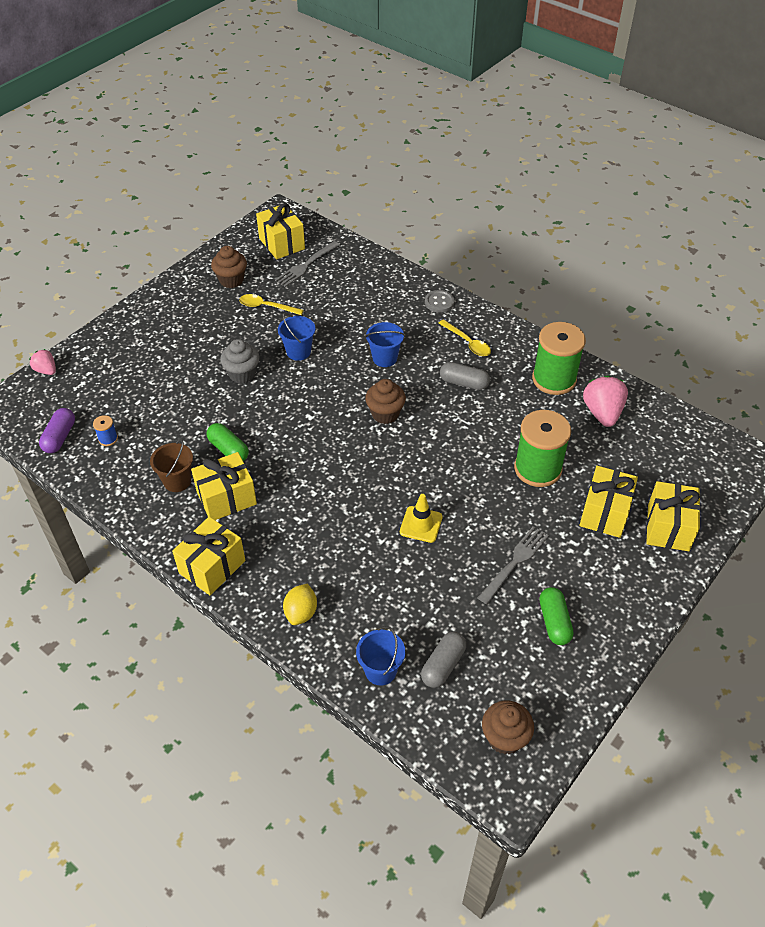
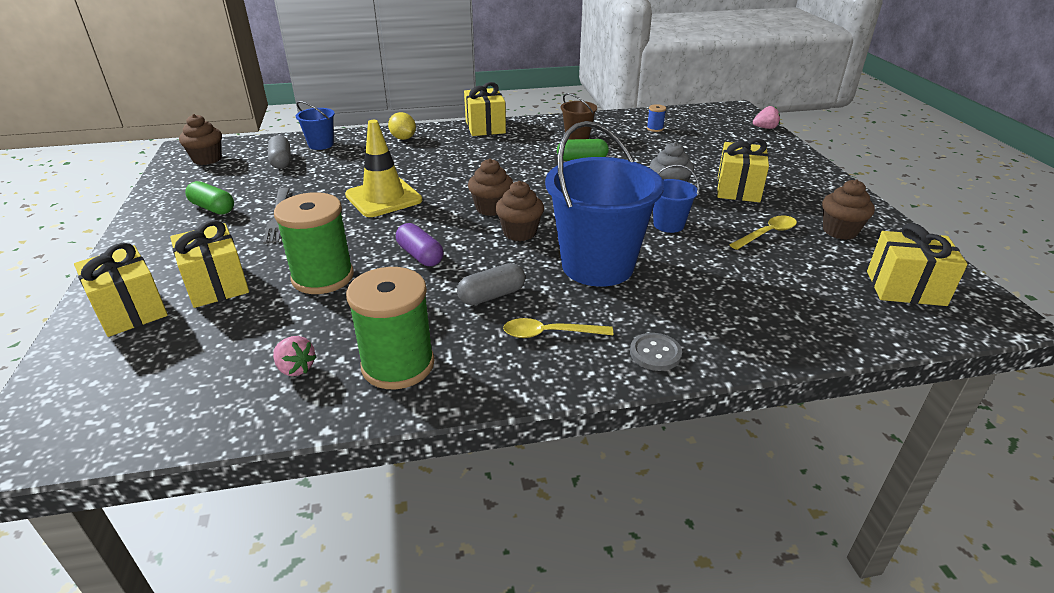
camera: 130 degrees right, 15 degrees down
purple capsule [39,408,75,453] -> purple capsule moved to [396,223,444,266]
yellow gift [191,452,257,520] -> yellow gift moved to [717,138,769,202]
grey fork [275,241,340,287] -> none
blue bucket [365,322,405,367] -> blue bucket [545,121,664,287], size x2.14
yellow traffic cone [400,494,443,543] -> yellow traffic cone [345,120,422,217], size x1.66
pink strawberry [583,376,628,427] -> pink strawberry [273,336,317,376], size x0.58
none -> brown cupcake [468,158,513,216]

